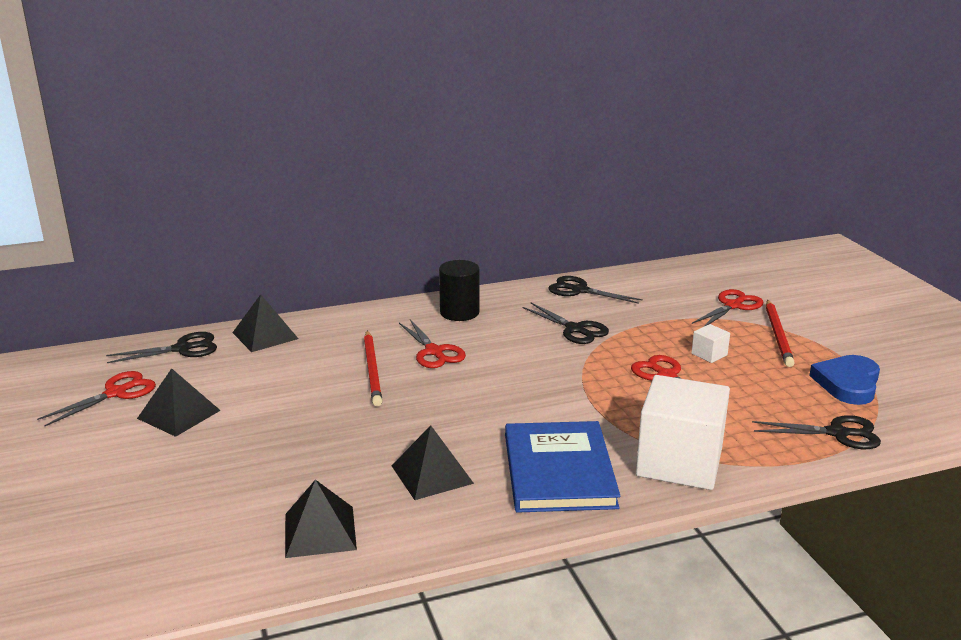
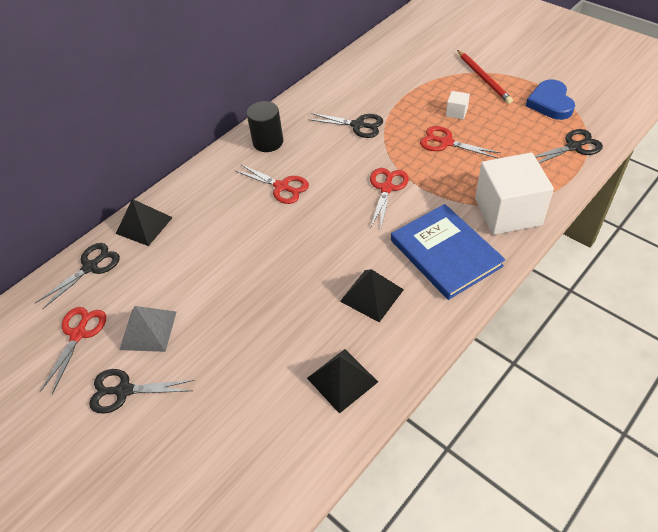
camera: 25 degrees left, 25 degrees up
black pyramid [137,368,221,437] -> grey pyramid [119,306,176,352]
red pencil [364,330,382,406] -> none
black scissors [549,276,643,304] -> black scissors moved to [89,369,195,414]
red scissors [692,289,763,327] -> red scissors moved to [370,168,409,228]

